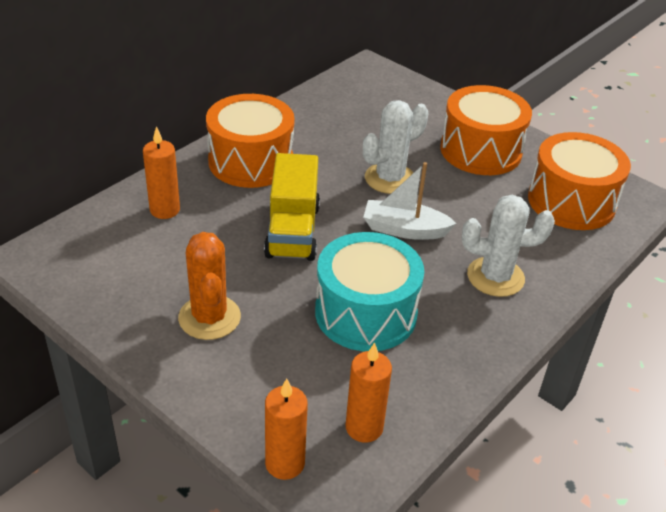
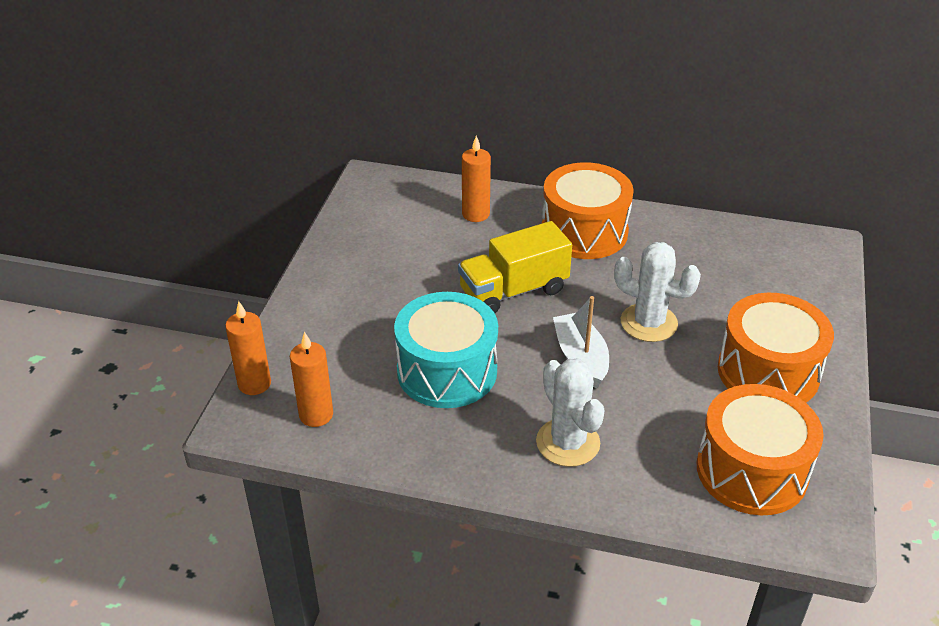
camera: 65 degrees right, 0 degrees up
orange cactus [178,232,241,340] -> none

